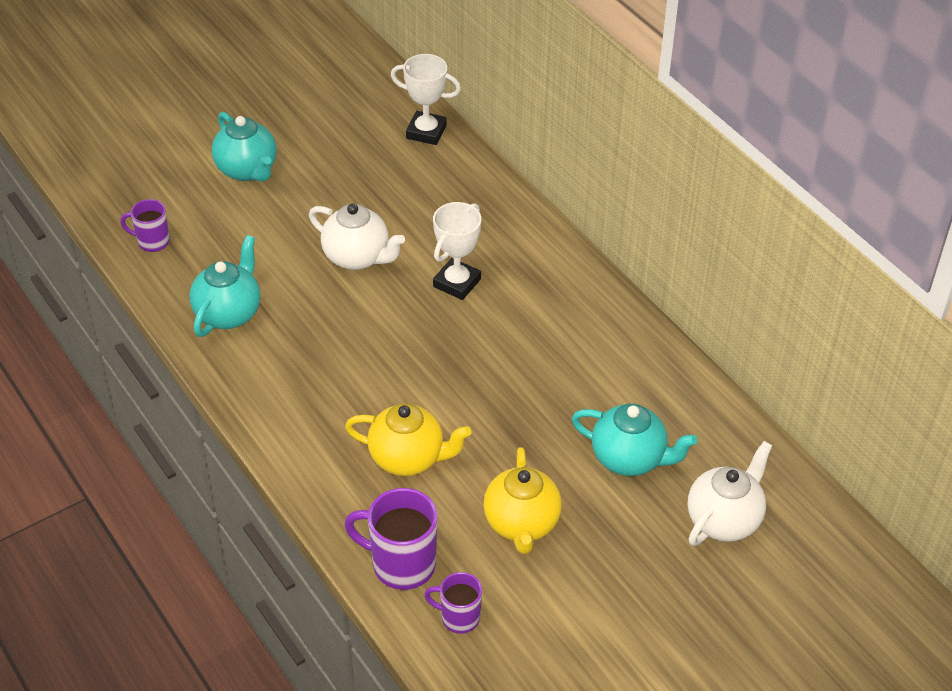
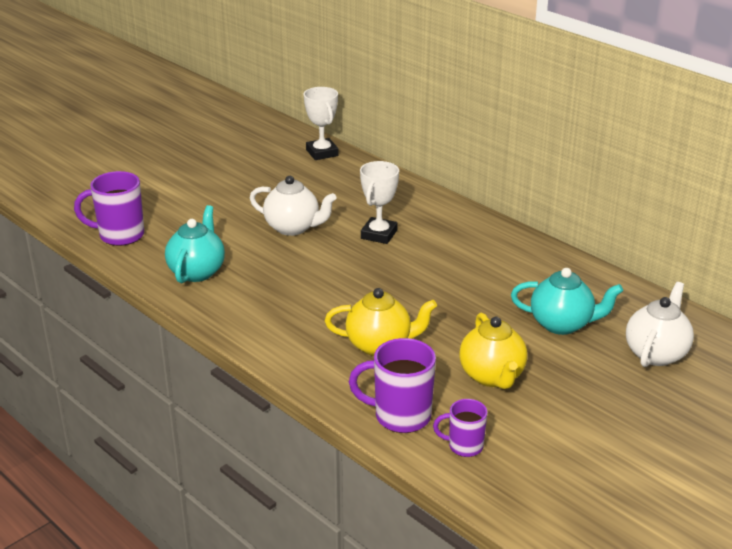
camera: 10 degrees left, 15 degrees down
purple mug [120,199,170,252] -> purple mug [74,171,144,246], size x1.67
turquoise teapot [212,112,277,182] -> none
white trophy [391,54,461,145] -> white trophy turned 60 degrees clockwise [304,87,339,160]

